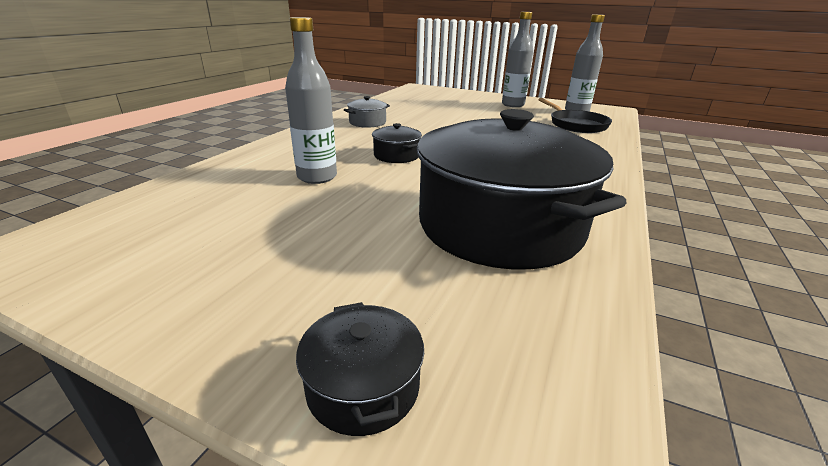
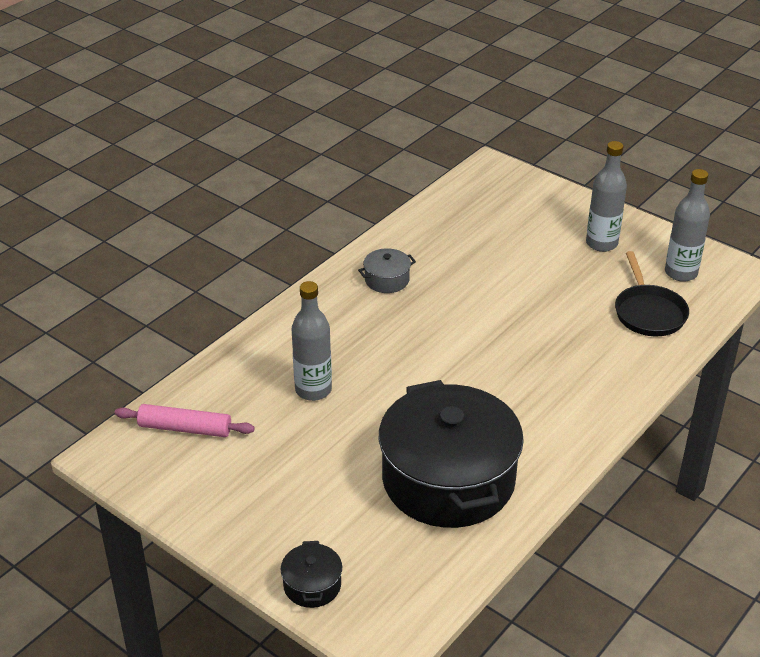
camera: 15 degrees right, 10 degrees up
black pot [372,123,422,163] -> none
none -> pink rolling pin [115,404,255,437]

